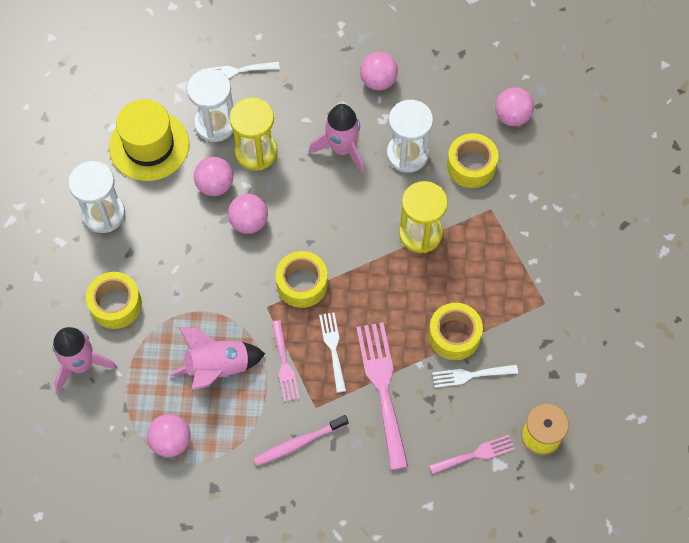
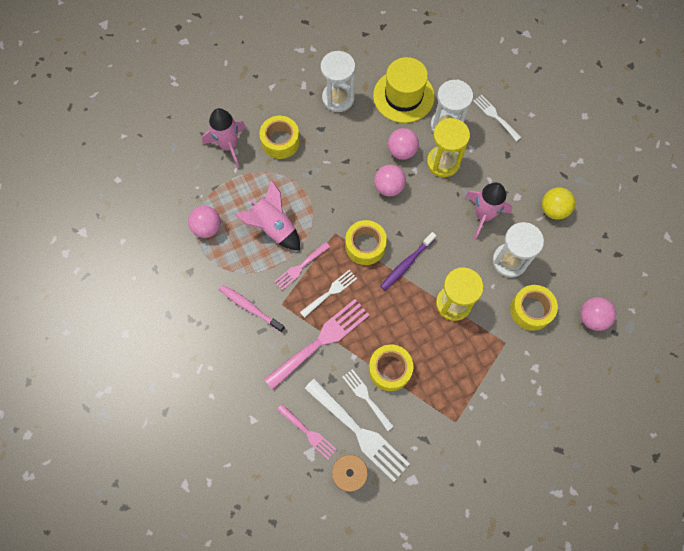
camera: 60 degrees right, 5 degrees up
pink ball [360,52,398,90] -> yellow ball [542,188,575,220]
none -> white fork [305,379,410,482]
none -> purple toothbrush [380,232,436,290]

